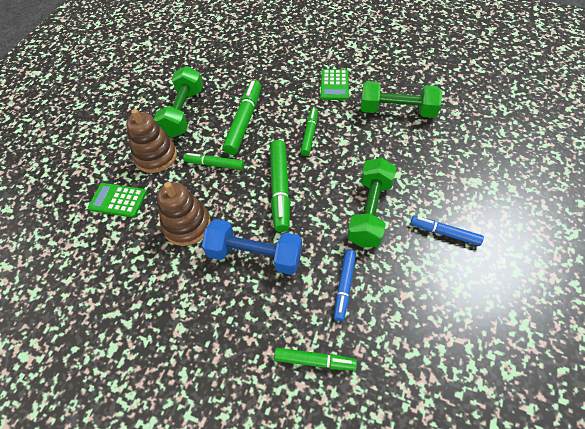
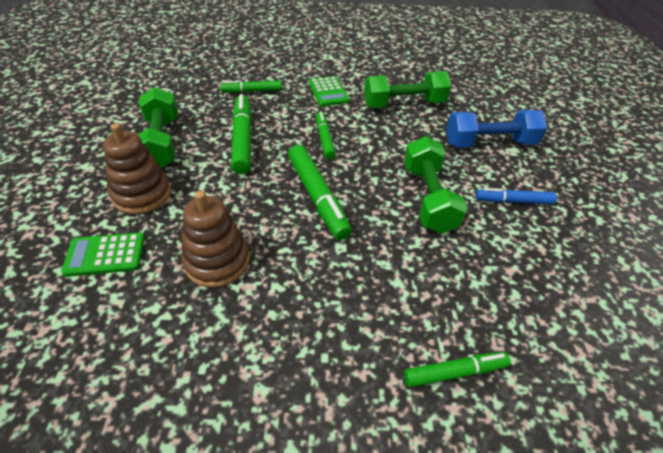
camera: 25 degrees left, 10 degrees down
green marker [183,153,244,170] -> green marker moved to [220,80,282,93]
blue dumbbell [202,219,302,275] -> blue dumbbell moved to [446,110,547,148]
blue marker [334,249,356,321] -> none

